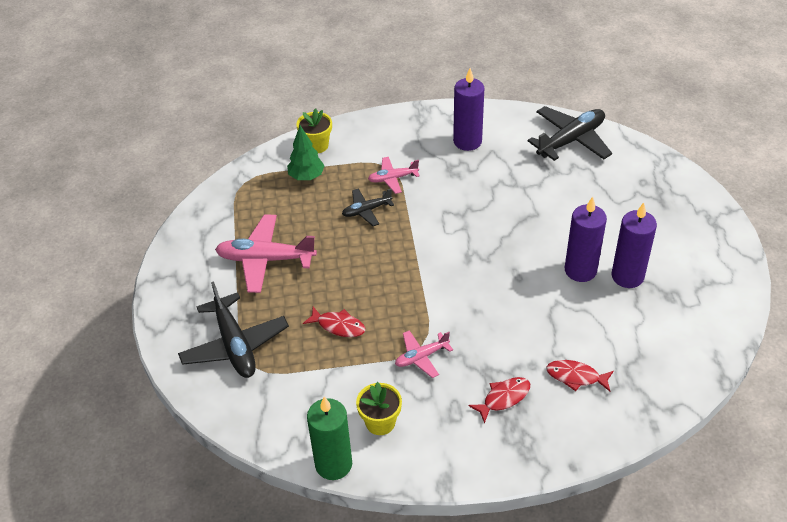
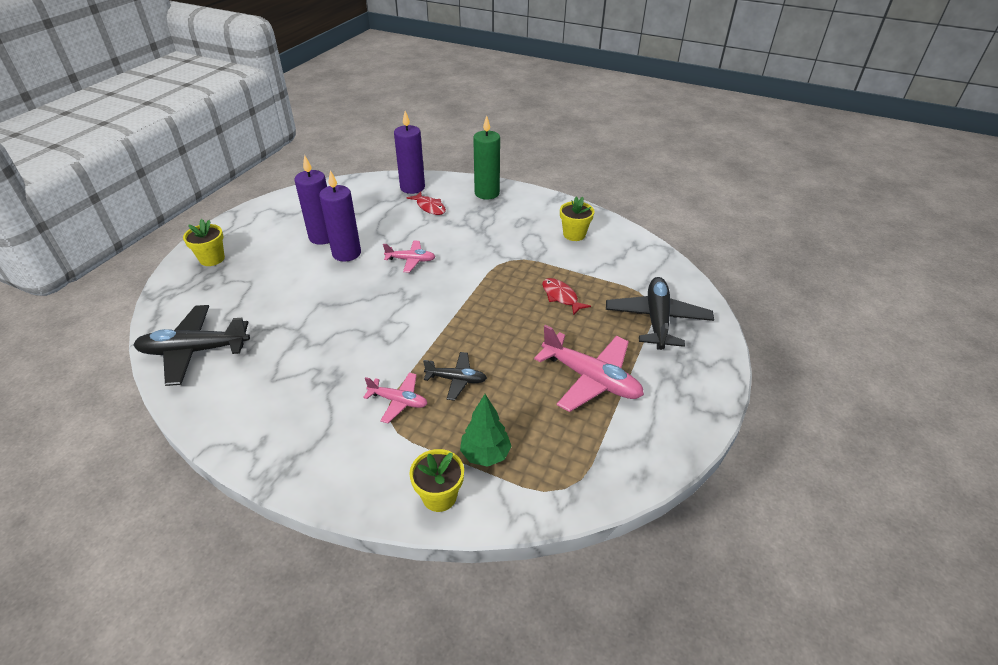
camera: 150 degrees left, 5 degrees down
green candle [307,397,352,480] -> green candle moved to [473,116,500,200]
pink plane [395,330,453,378] -> pink plane moved to [383,240,435,273]
purple candle [453,68,484,151] -> purple candle moved to [394,111,425,194]
red fish [468,377,530,424] -> none
none -> yellow flower pot [183,219,225,266]

